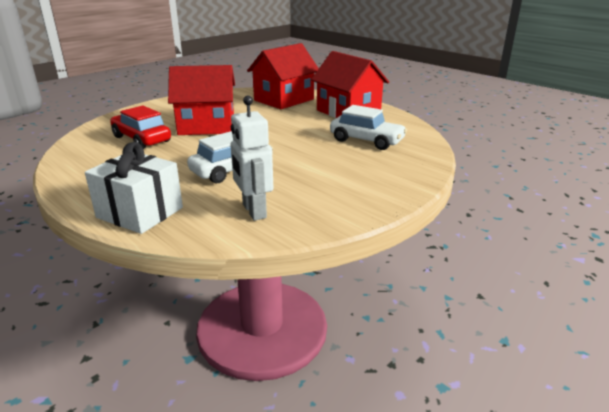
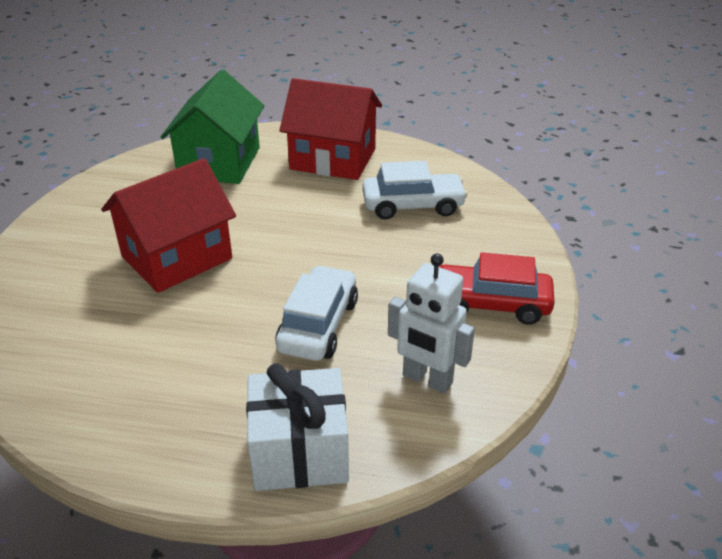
camera: 35 degrees left, 10 degrees up
red car [110,106,171,149] -> red car moved to [439,252,555,325]
red house [247,43,319,109] -> green house [160,70,265,184]

